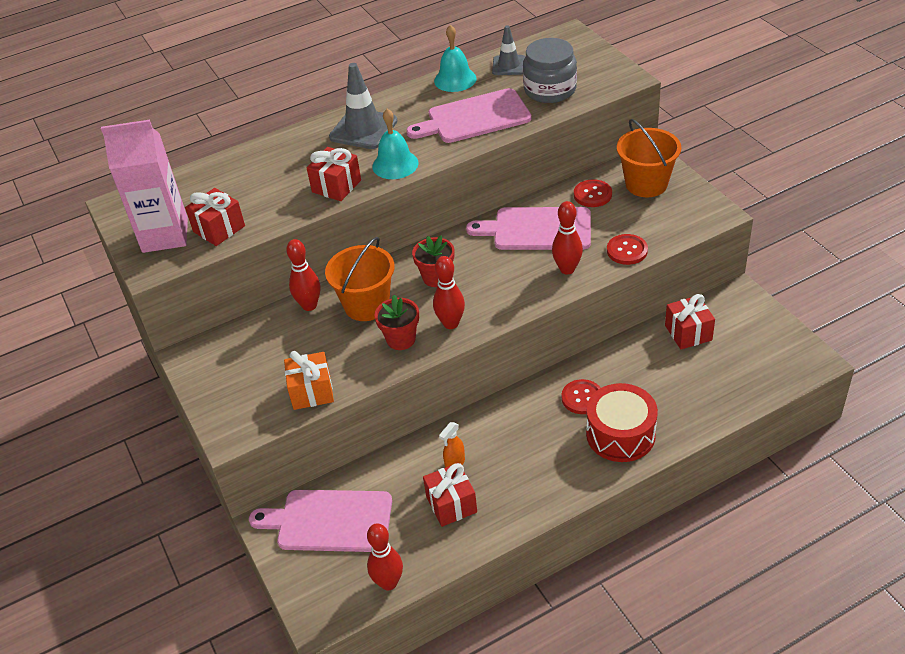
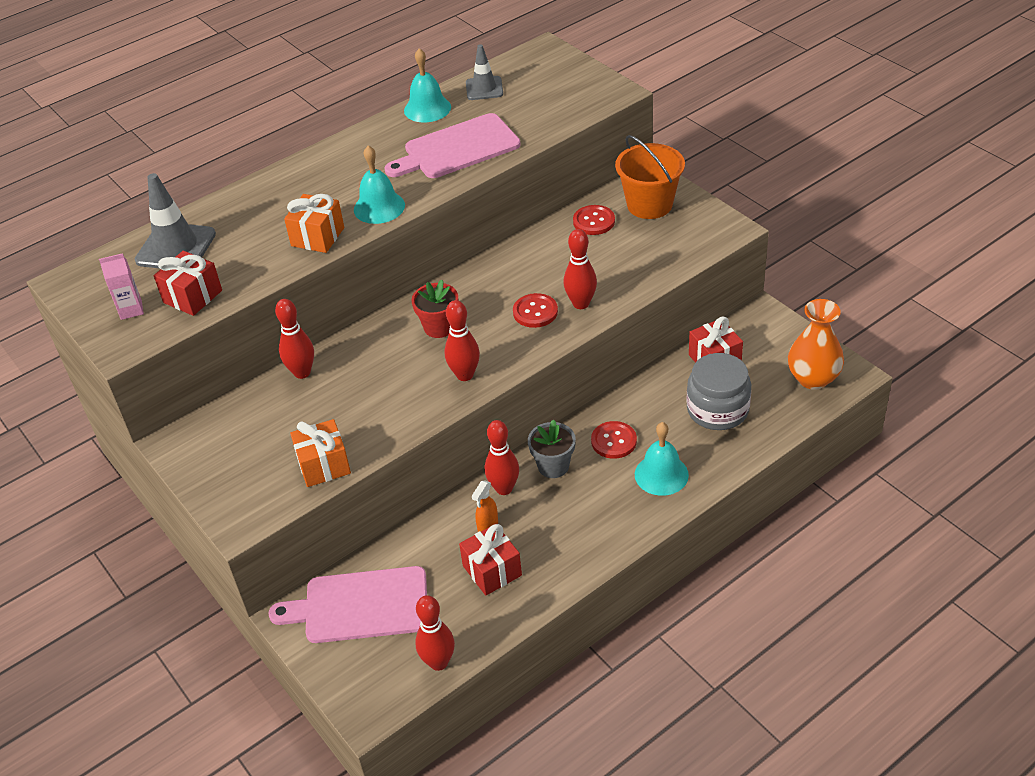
camera: 10 degrees left, 0 degrees up
pink carton [101,120,188,253] -> pink carton [99,253,144,320], size x0.46
red gift [307,147,361,201] -> orange gift [284,194,344,253]
orange bucket [325,237,394,321] -> none
grey traffic cone [329,63,397,149] -> grey traffic cone moved to [135,173,216,268]
red flower pot [375,295,419,350] -> none
pink cutting board [466,207,591,250] -> none
grey jar [523,38,577,103] -> grey jar moved to [686,353,751,430]
red drum [586,383,658,462] -> turquoise bell [635,422,689,496]
red button [607,234,648,265] -> red button moved to [513,293,558,328]
none -> red bowling pin [485,420,519,495]
none -> grey flower pot [528,419,576,478]
none -> orange vase [788,299,844,390]

